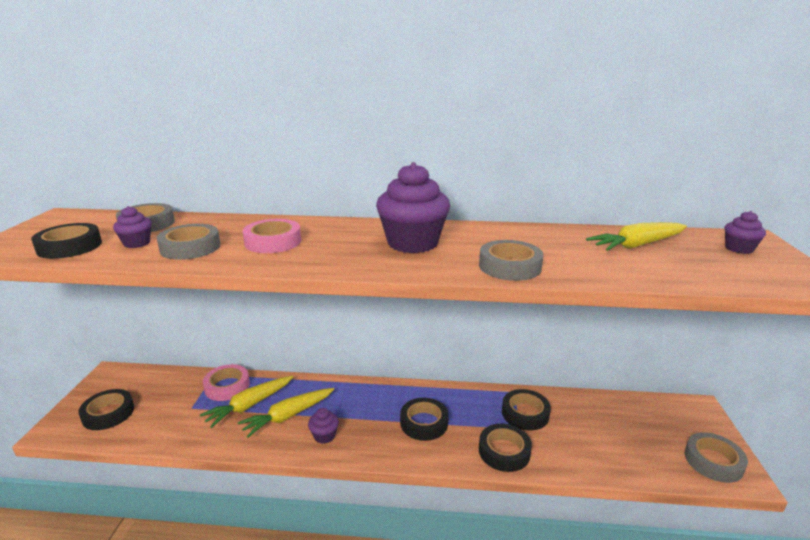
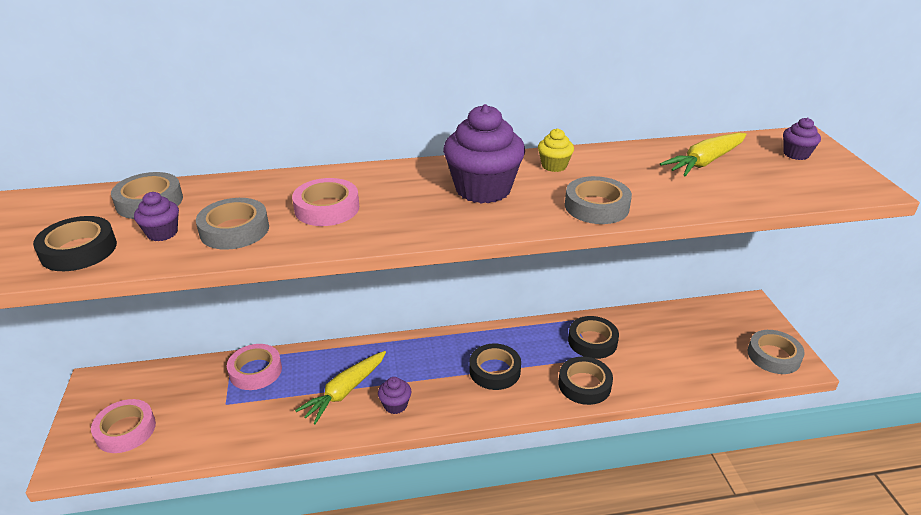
camera: 15 degrees left, 10 degrees up
black tape [78,389,134,430] -> pink tape [91,399,156,453]
yellow carrot [200,376,293,428] -> none
none -> yellow cupcake [538,128,574,172]

